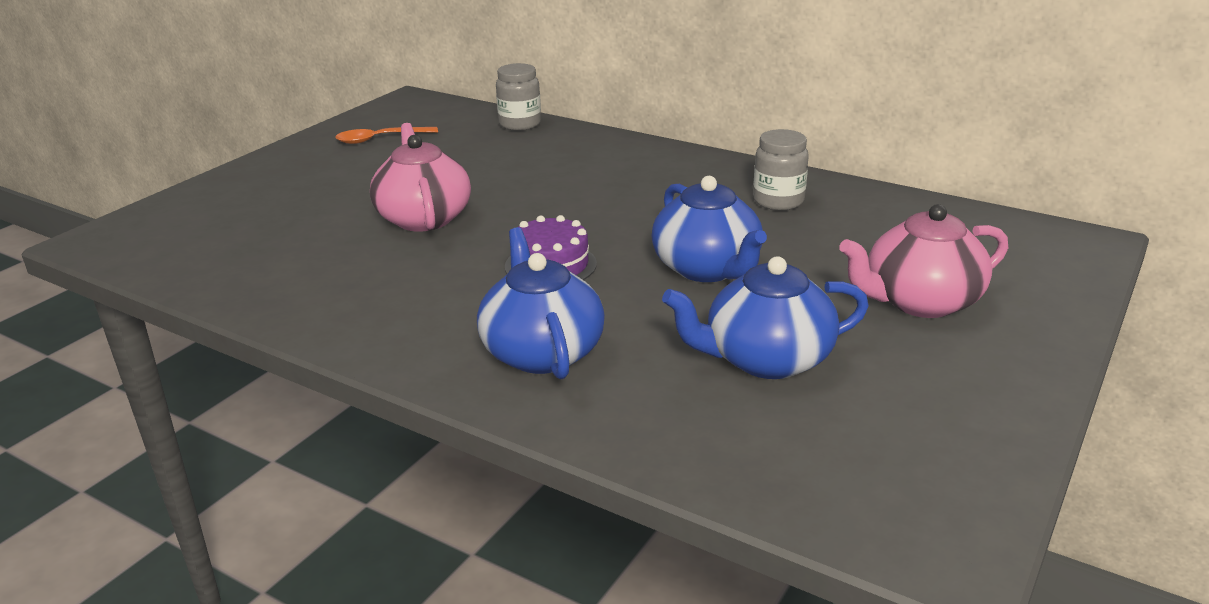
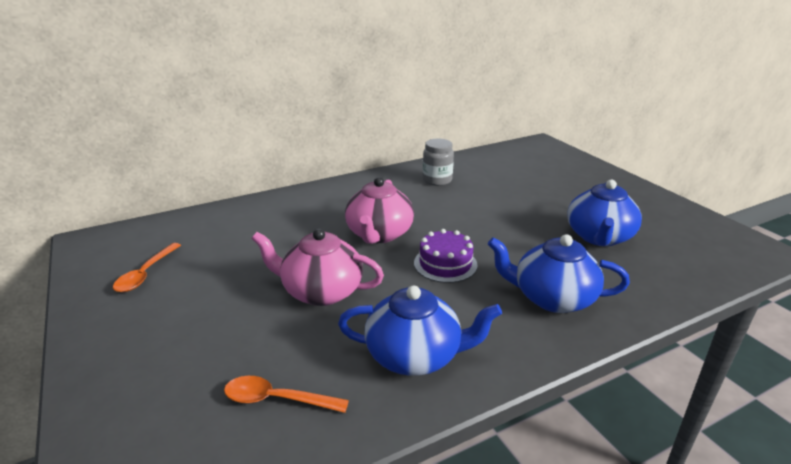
camera: 60 degrees left, 0 degrees up
grey jar [496,63,541,130] -> none
blue teapot [651,176,767,282] -> blue teapot moved to [338,286,502,376]
pink teapot [839,204,1008,318] -> pink teapot moved to [345,177,414,244]
none -> orange spoon [224,376,349,413]

